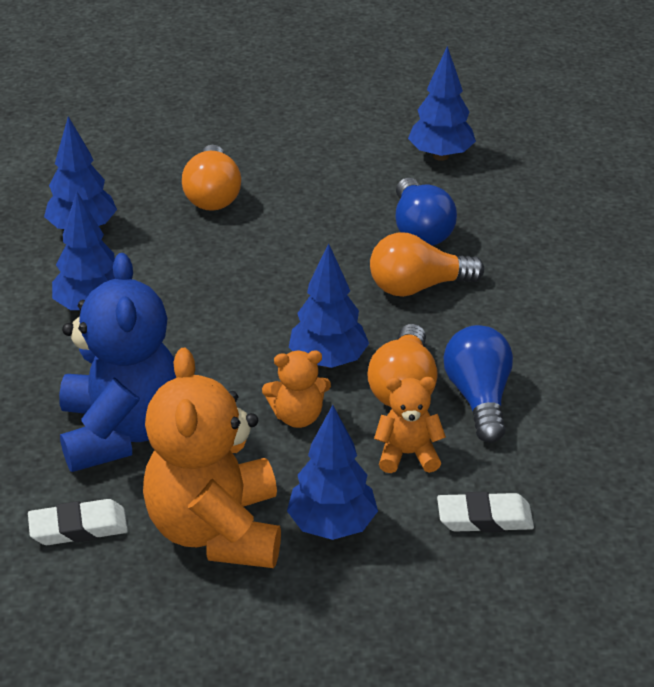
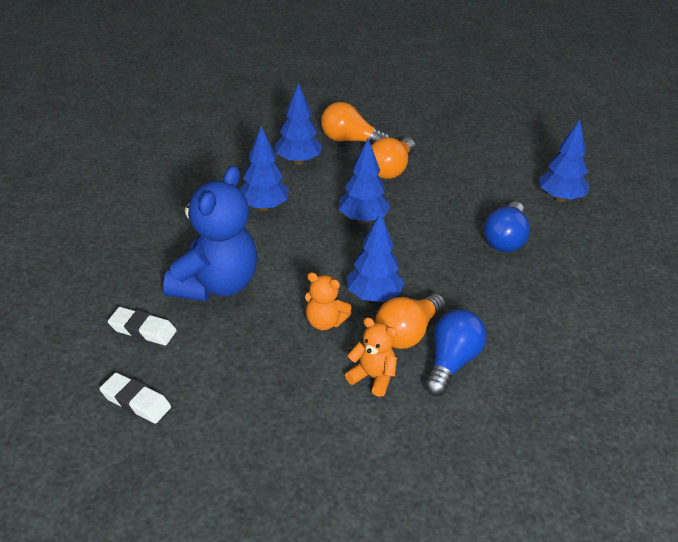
camera: 30 degrees right, 0 degrees up
orange teddy bear [143,348,281,568] -> none
blue tree [287,405,378,540] -> blue tree moved to [339,139,390,224]
orange light bulb [370,232,484,297] -> orange light bulb moved to [321,102,390,144]
white eraser [437,492,534,532] -> white eraser moved to [99,373,171,424]

